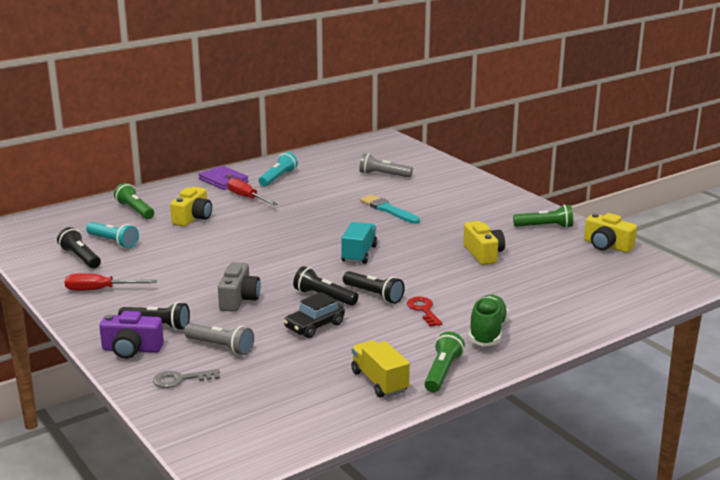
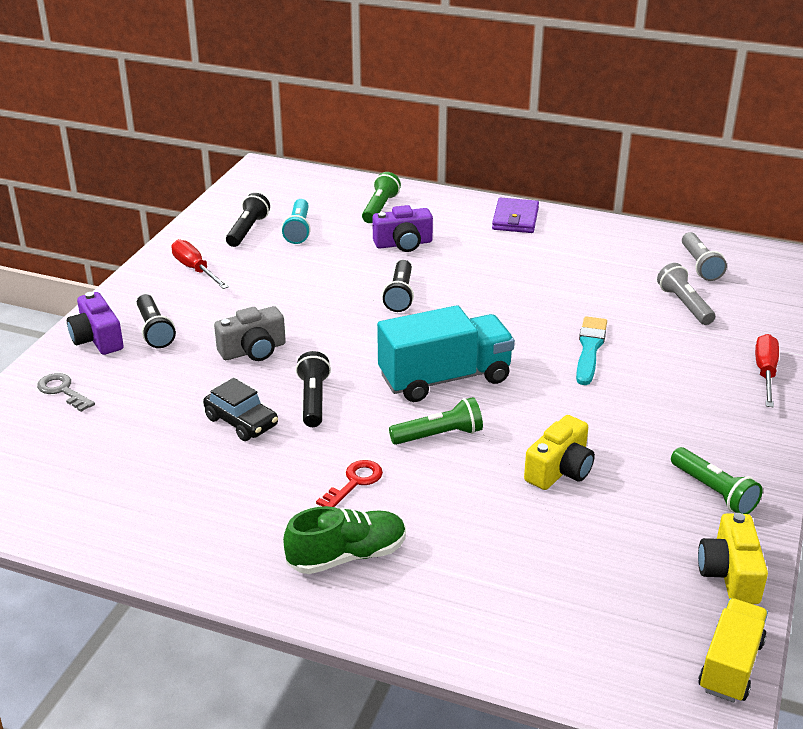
camera: 55 degrees right, 10 degrees up
yellow camera [170,187,212,226] -> purple camera [372,205,433,252]
grey flashlight [184,323,254,355] -> grey flashlight moved to [682,232,727,281]
red screwdriver [227,178,278,206] -> red screwdriver moved to [755,334,779,407]
turquoise flashlight [259,152,298,186] -> none
black car [283,292,345,338] -> black car turned 150 degrees counterclockwise [203,378,278,441]
turquoise truck [341,222,377,264] -> turquoise truck [377,305,515,402], size x1.63
black flashlight [343,271,405,304] -> black flashlight moved to [382,260,414,312]
yellow truck [351,340,410,397] -> yellow truck moved to [698,598,768,703]
green flashlight [424,332,465,392] -> green flashlight moved to [389,397,483,445]

